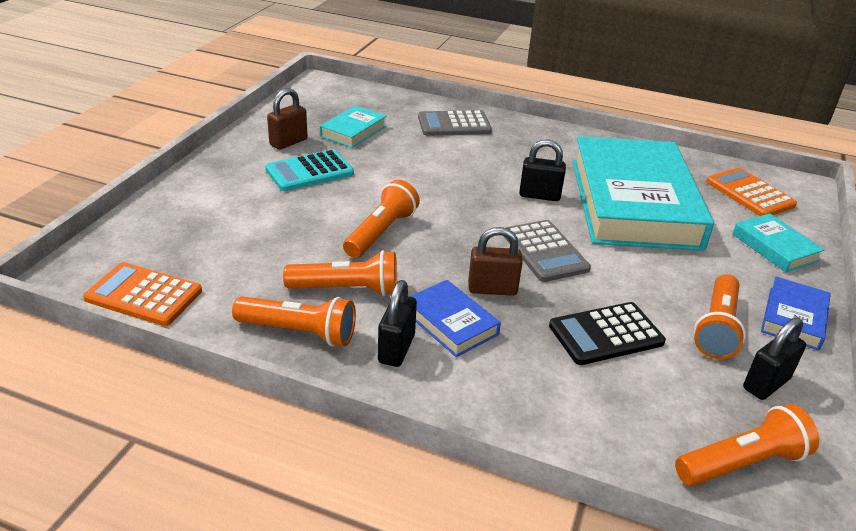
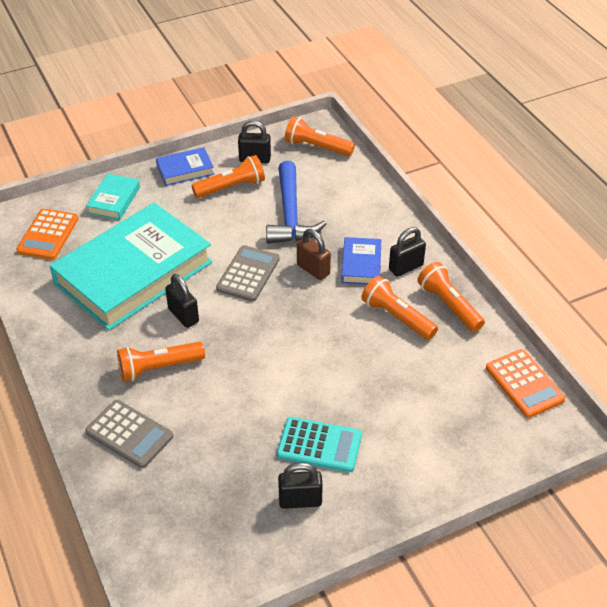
camera: 135 degrees left, 10 degrees up
brown padlock [267,88,308,150] -> black padlock [278,462,323,509]
turquoise book [320,106,387,148] -> none
orange flashlight [343,180,420,258] -> orange flashlight moved to [117,342,205,381]
black calculator [549,302,666,365] -> blue hammer [266,161,327,244]

